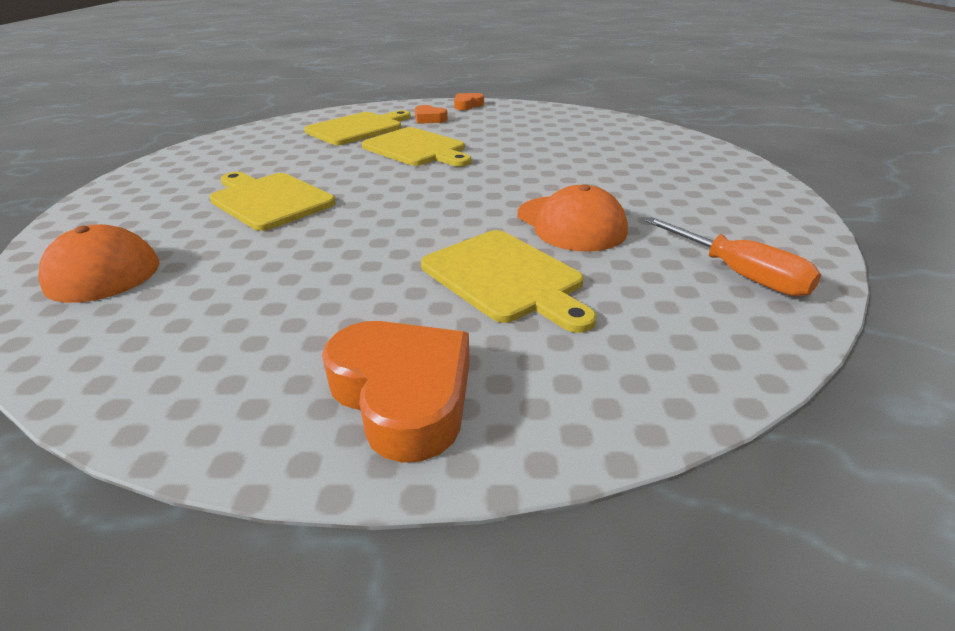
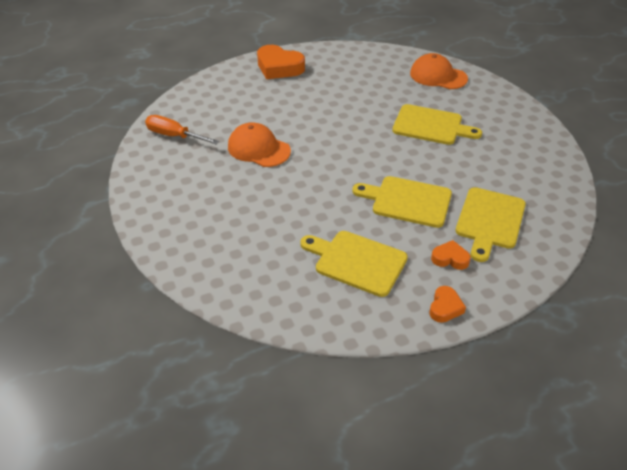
camera: 155 degrees right, 10 degrees up
yellow cutting board [421,230,596,333] -> yellow cutting board moved to [300,231,408,297]

